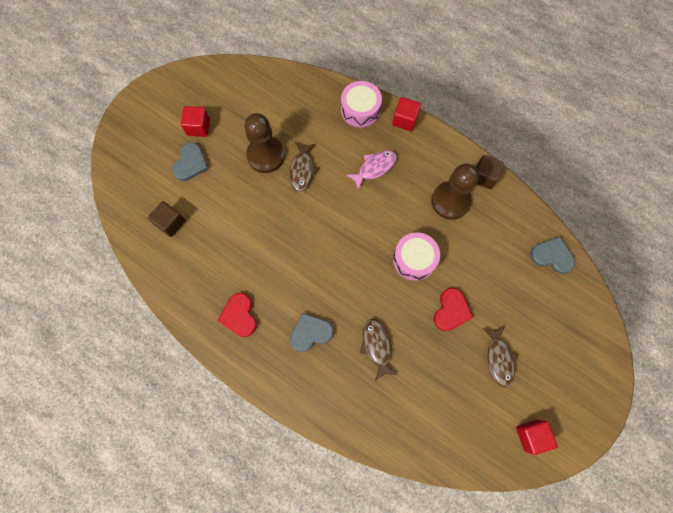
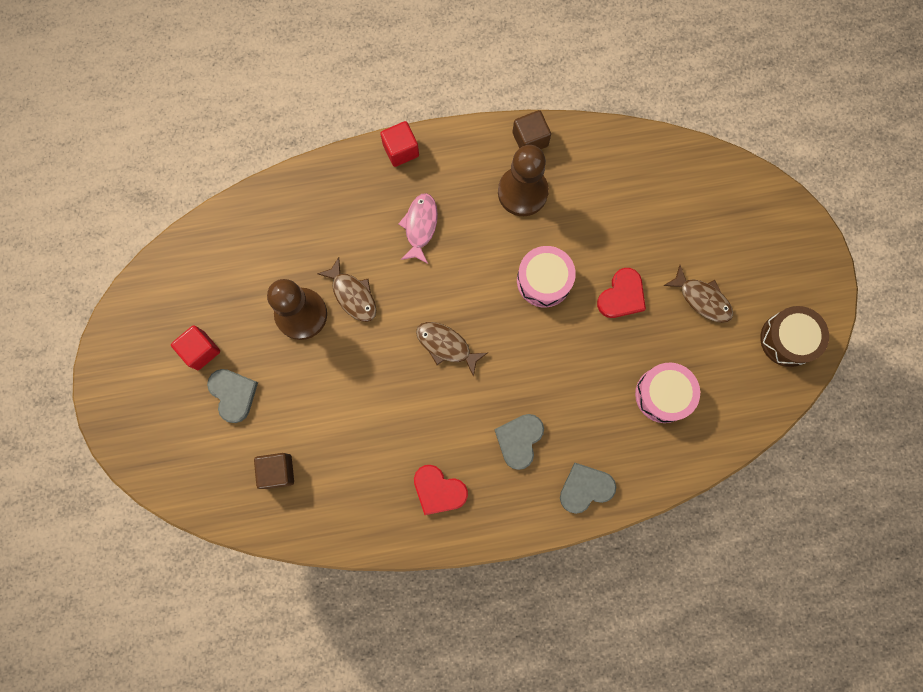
camera: 45 degrees left, 5 degrees up
pink drum [341,81,382,128] -> pink drum moved to [635,363,700,423]
brown fish [360,319,397,381] -> brown fish moved to [416,322,487,377]
red heart [434,288,473,331] -> red heart turned 60 degrees clockwise [597,268,646,318]
red cube [516,420,558,455] -> brown drum [760,306,829,367]
grey heart [530,237,575,274] -> grey heart moved to [560,463,616,514]

